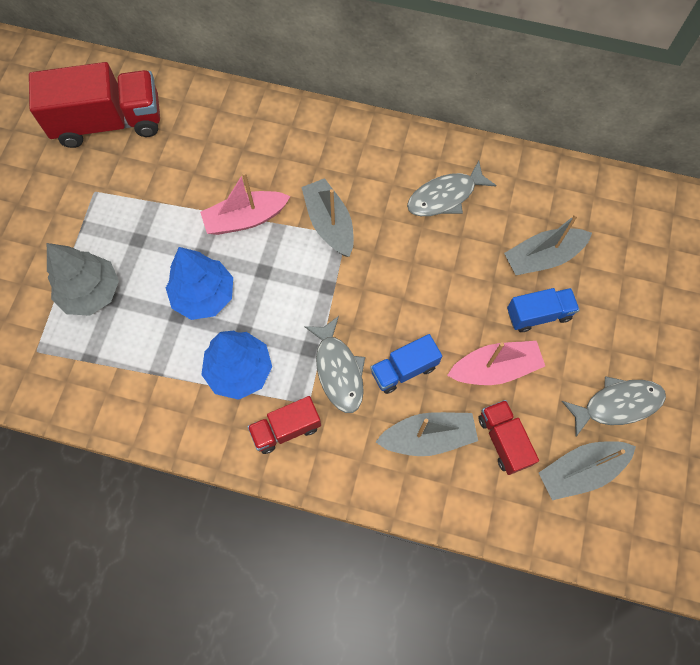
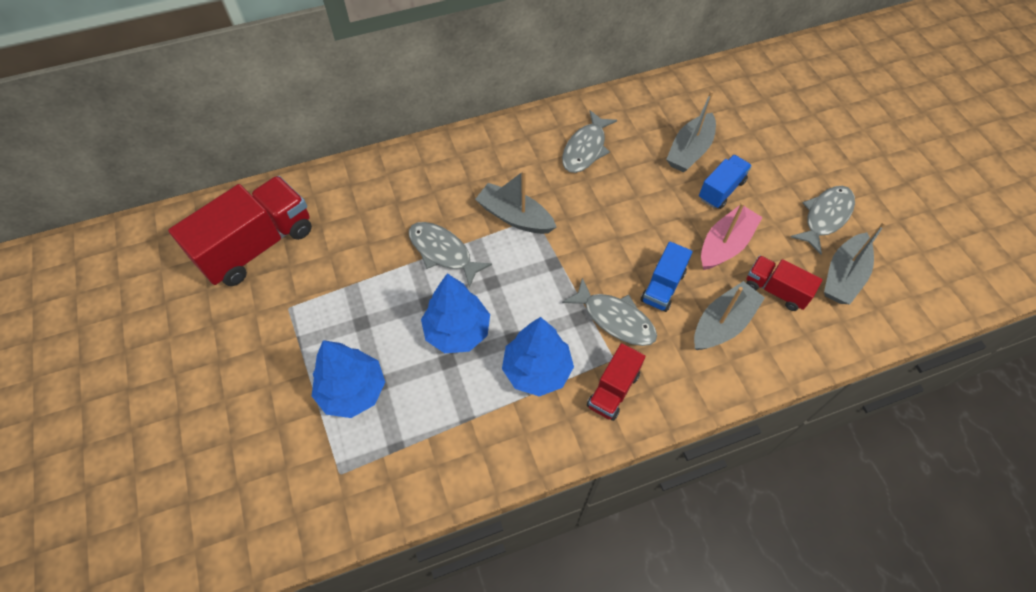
camera: 35 degrees left, 10 degrees down
grey tree [47,243,119,316] -> blue tree [312,340,385,418]
pink boat [200,172,291,235] -> grey fish [409,222,492,288]

